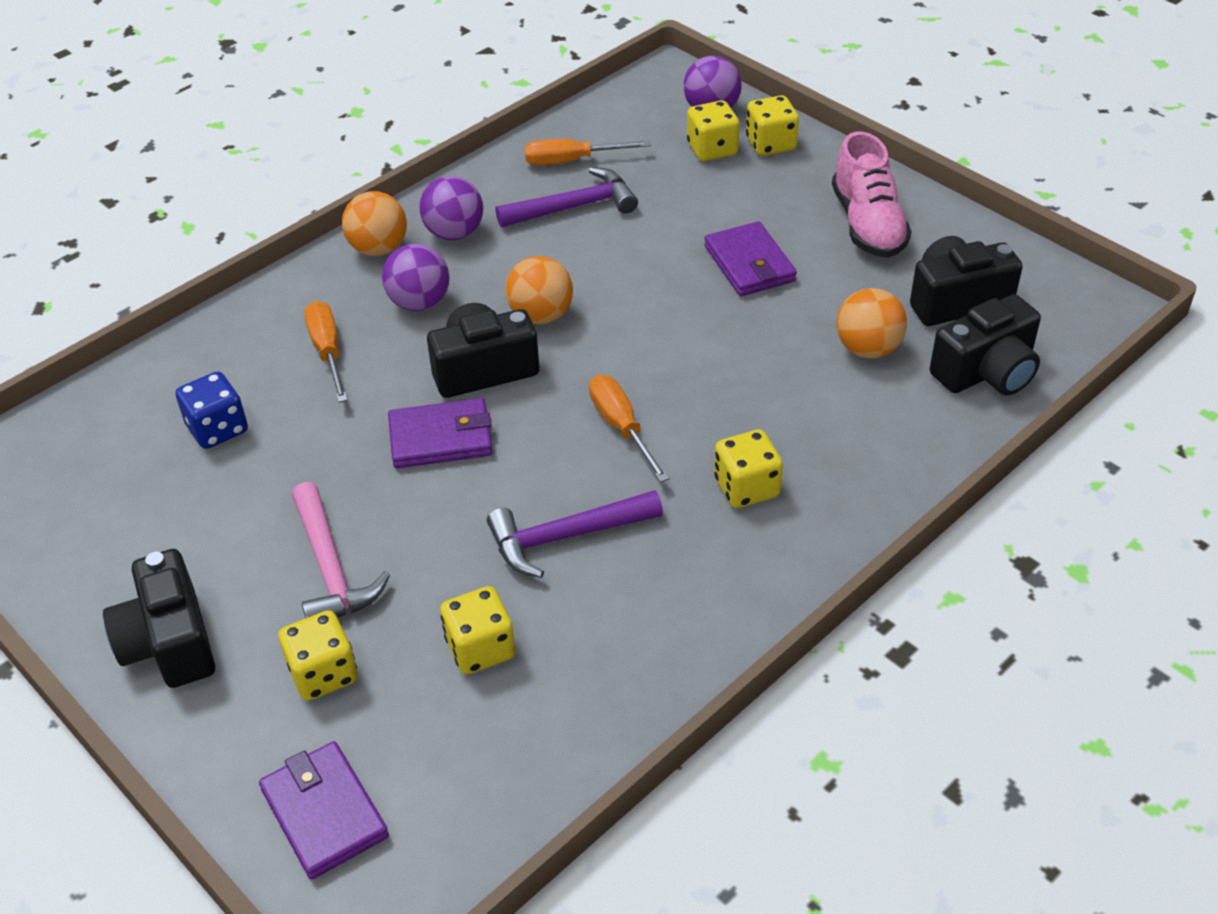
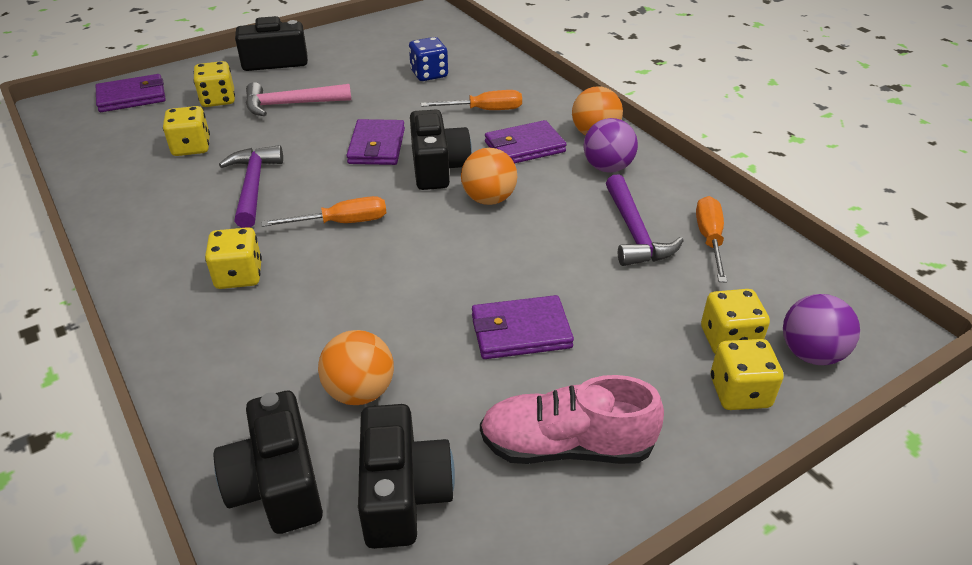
camera: 100 degrees right, 5 degrees down
purple ball [382,244,450,311] -> purple wallet [485,120,567,164]

